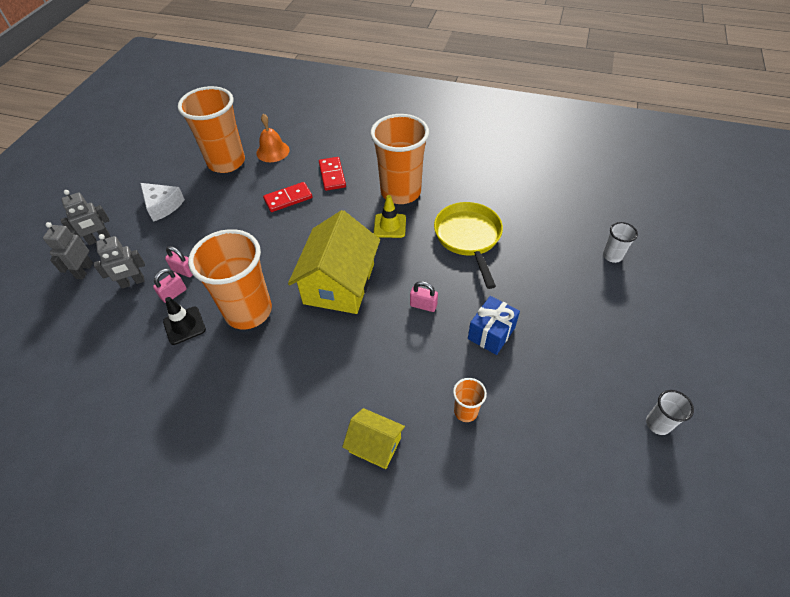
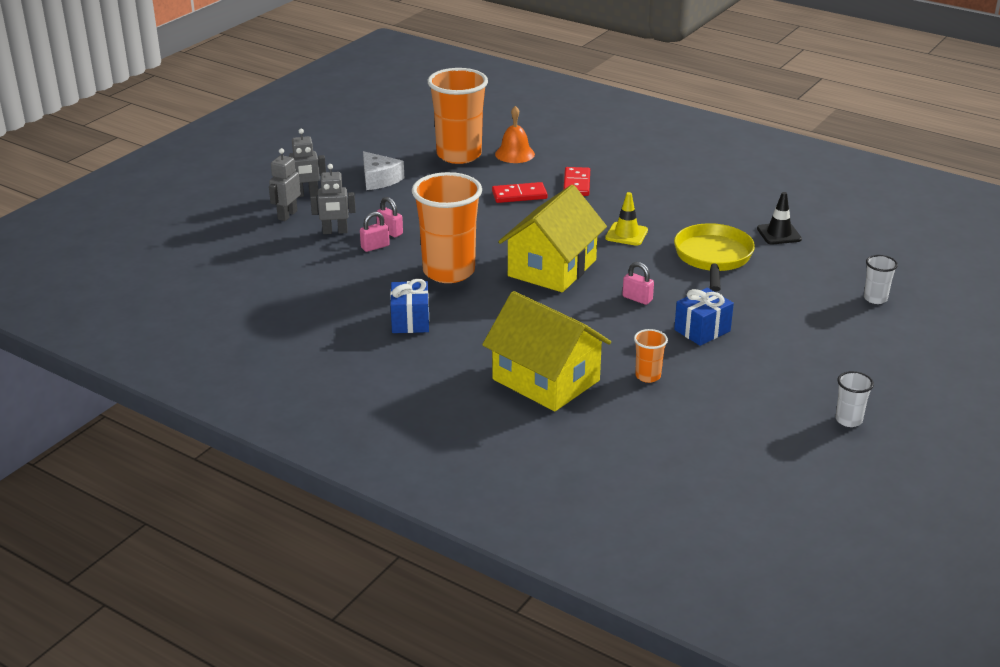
camera: 15 degrees right, 20 degrees down
black traffic cone [163,297,206,345] -> black traffic cone moved to [757,192,802,245]
yellow house [342,408,405,469] -> yellow house [482,291,611,411], size x1.93
orange cup [370,114,429,204] -> none
none -> blue gift [390,279,429,333]

